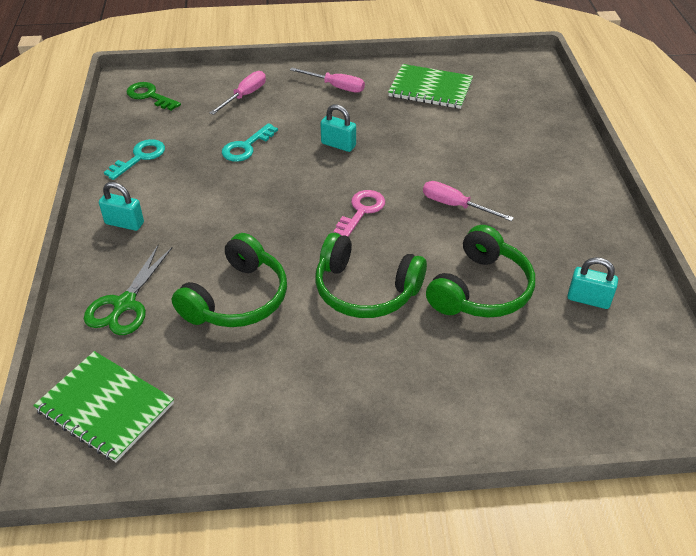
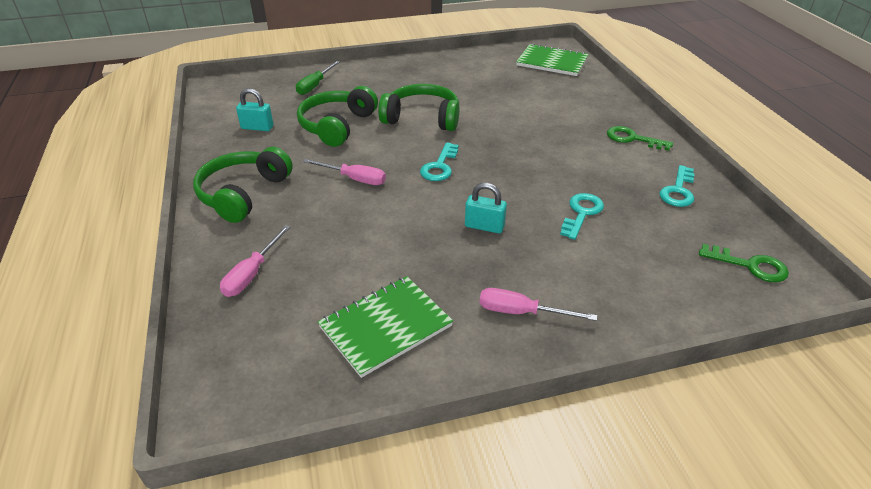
camera: 170 degrees right, 5 degrees down
green scissors [84,245,173,335] -> none
turquoise padlock [99,182,144,231] -> green key [607,126,673,151]
green headphones [172,233,287,327] -> green headphones moved to [193,147,293,223]
pink screwdriver [210,71,266,115] -> pink screwdriver moved to [220,225,290,297]
pink key [333,190,385,237] -> turquoise key [420,142,459,181]
green notebook [388,64,473,109] -> green notebook turned 45 degrees counterclockwise [318,276,453,378]
none -> green screwdriver [296,61,340,95]

